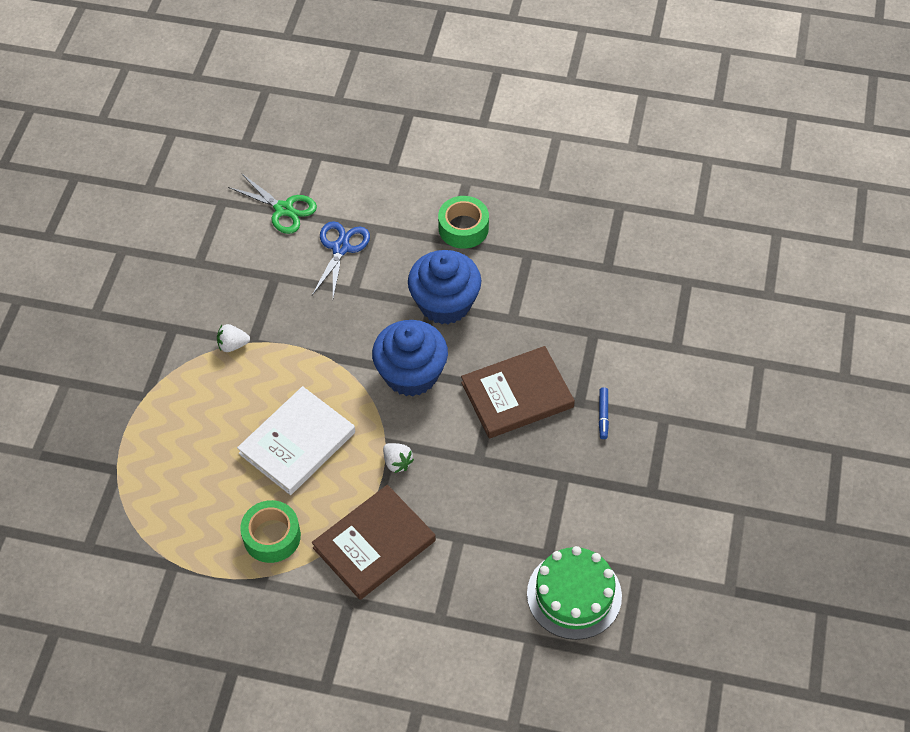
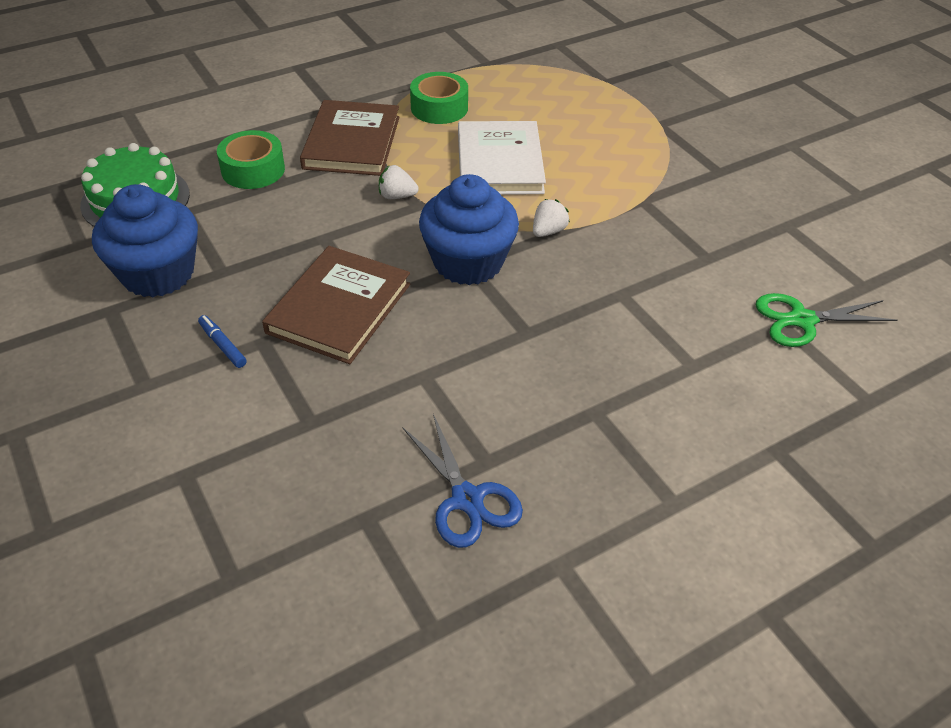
camera: 135 degrees right, 10 degrees down
white strawberry [217,324,250,352] -> white strawberry moved to [533,199,570,237]
blue scissors [312,221,370,298] -> blue scissors moved to [402,414,523,548]
blue cupcake [408,250,481,325] -> blue cupcake moved to [92,184,198,297]
green tape [438,196,489,249] -> green tape moved to [217,130,285,189]

